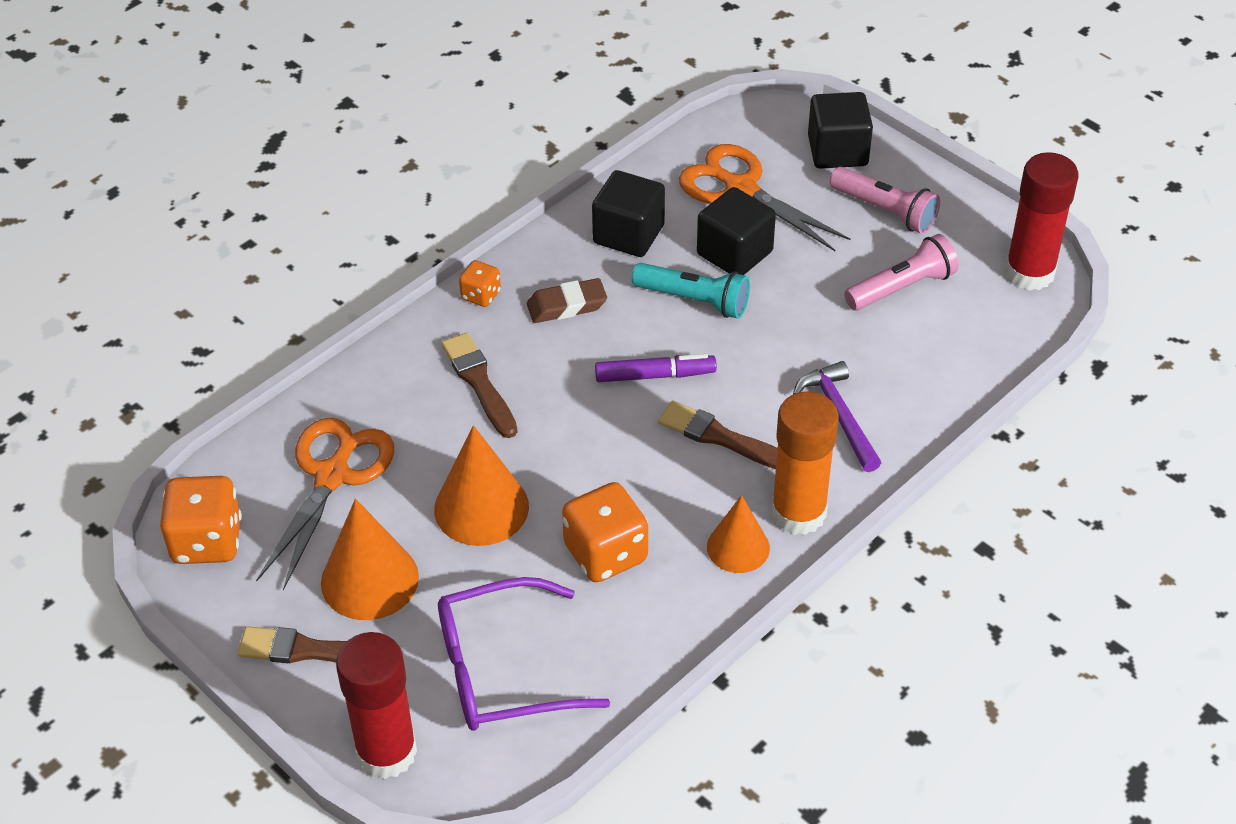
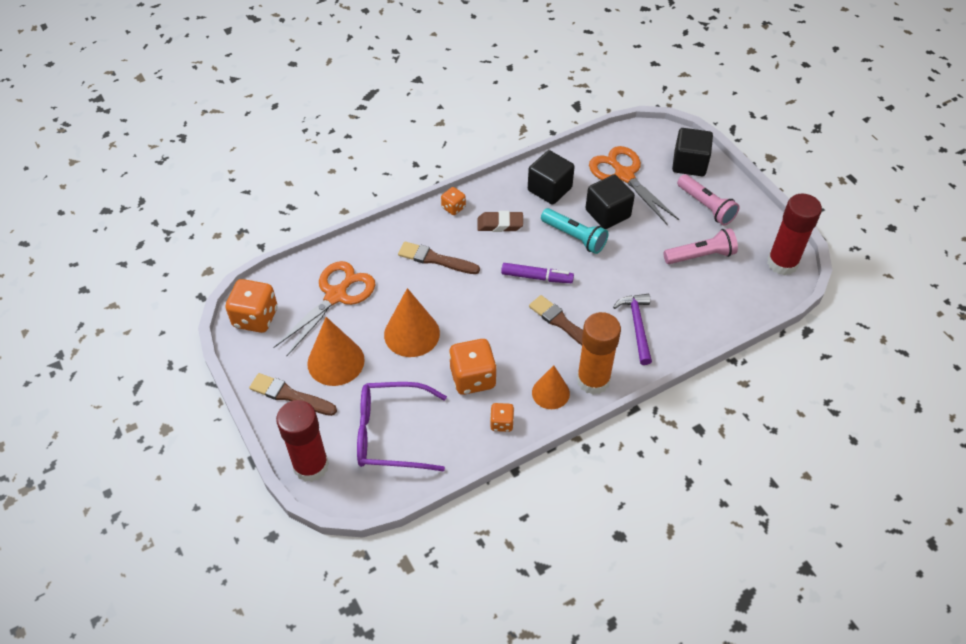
camera: 15 degrees right, 5 degrees up
brown brush [441,333,518,438] -> brown brush turned 60 degrees counterclockwise [398,242,480,274]
none -> orange dice [490,403,514,432]

